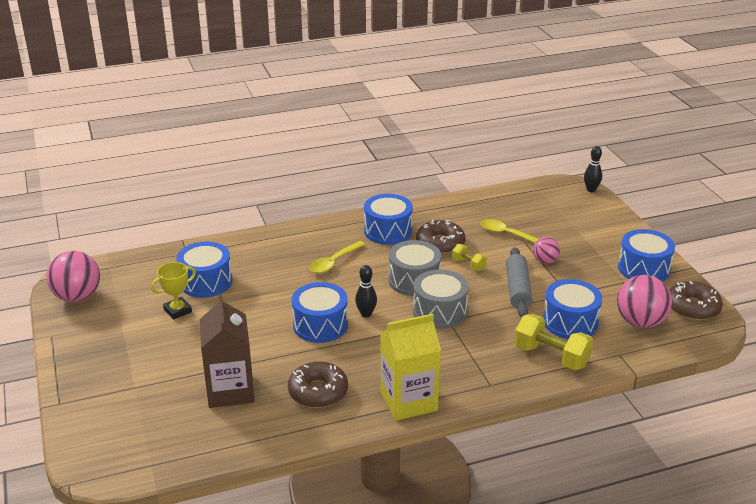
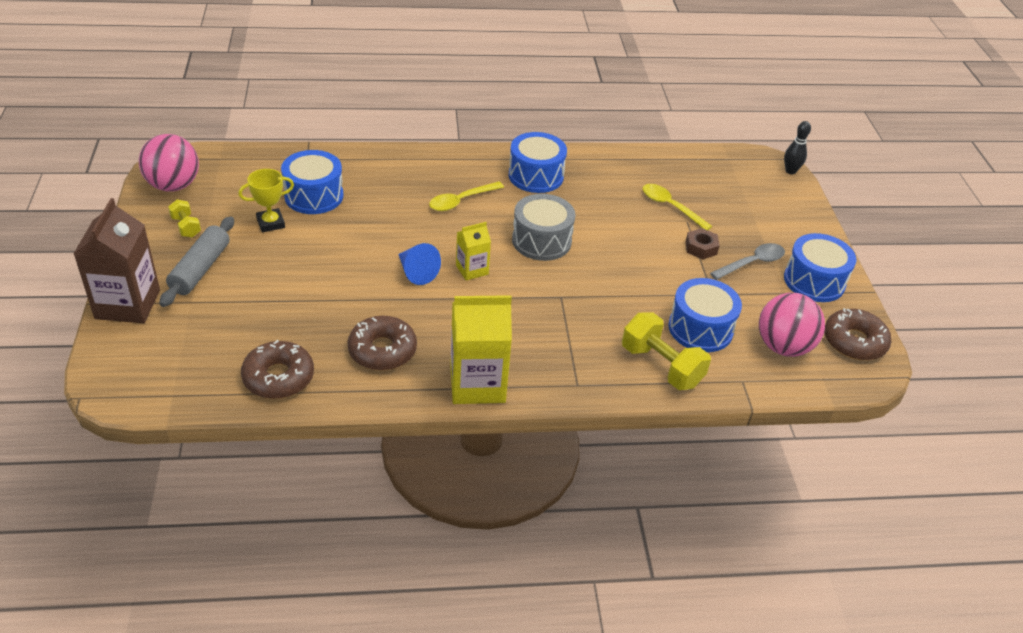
camera: 10 degrees right, 10 degrees up
brown carton [200,295,255,408] -> brown carton moved to [73,198,160,323]
blue drum [291,282,348,343] -> blue cone [398,243,441,285]
black bowling pin [355,265,377,317] -> yellow carton [456,222,491,280]
grey drum [413,269,469,329] -> none
brown donut [416,220,465,254] -> brown donut moved to [241,340,314,399]
yellow dumbbell [452,244,487,271] -> yellow dumbbell moved to [168,200,201,238]
grey rolling pin [506,247,532,317] -> grey rolling pin moved to [159,216,234,307]
pink ball [533,237,560,264] -> brown nut [686,228,719,259]
none -> grey spoon [710,243,785,280]

